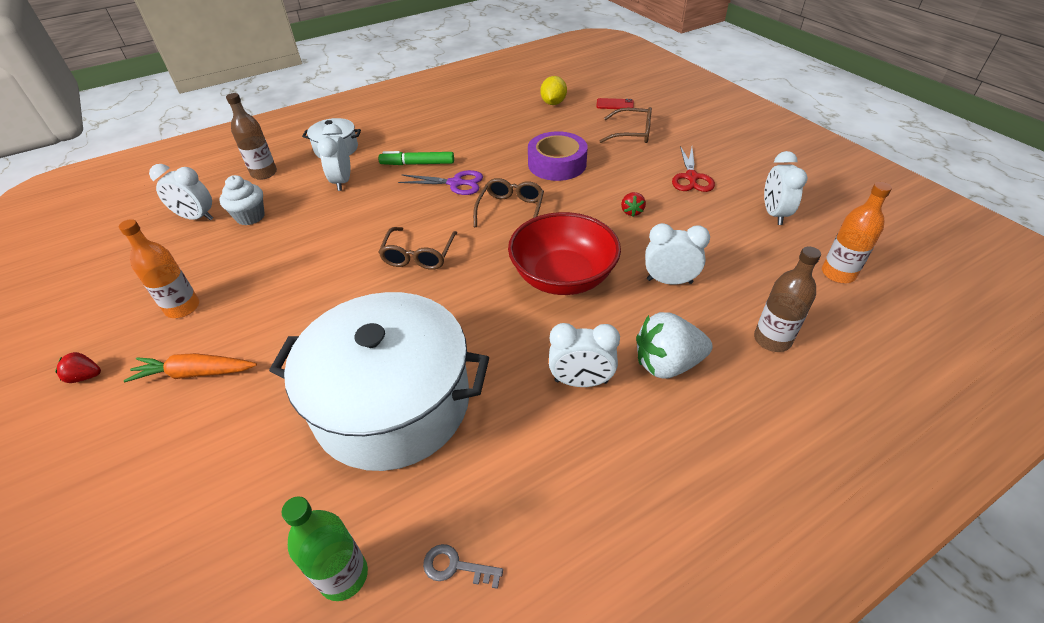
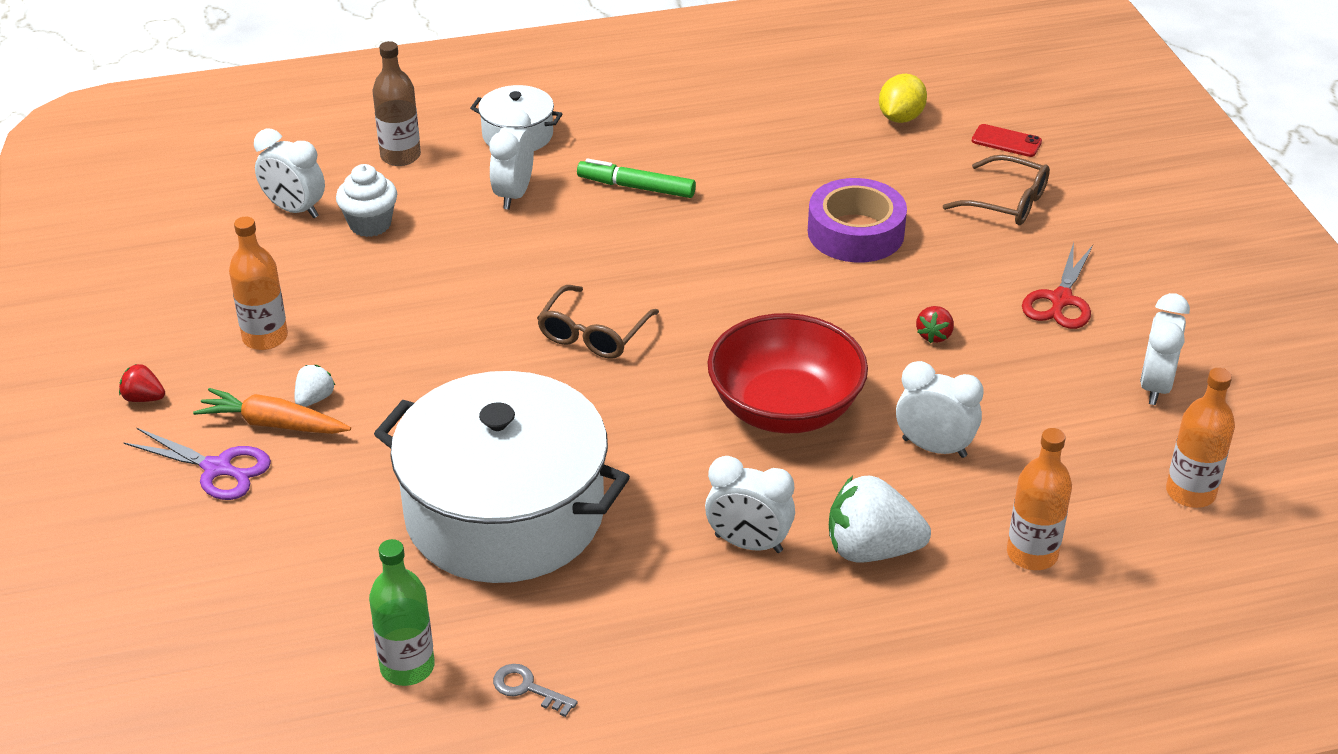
camera: 15 degrees right, 5 degrees down
purple scissors [398,170,483,195] -> purple scissors moved to [123,427,271,500]
brown glasses [473,178,544,227] -> none
brown bottle [754,246,821,352] -> orange bottle [1007,428,1072,570]
none -> white strawberry [295,365,335,407]

